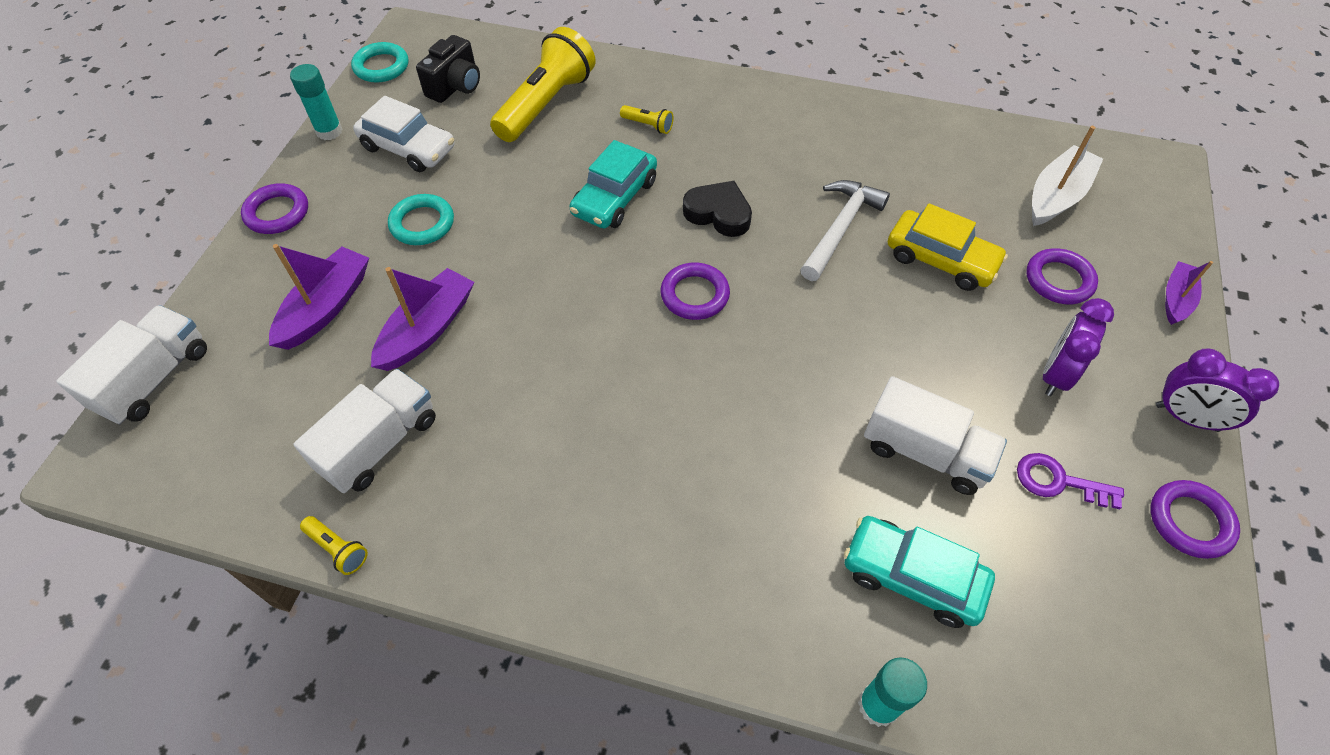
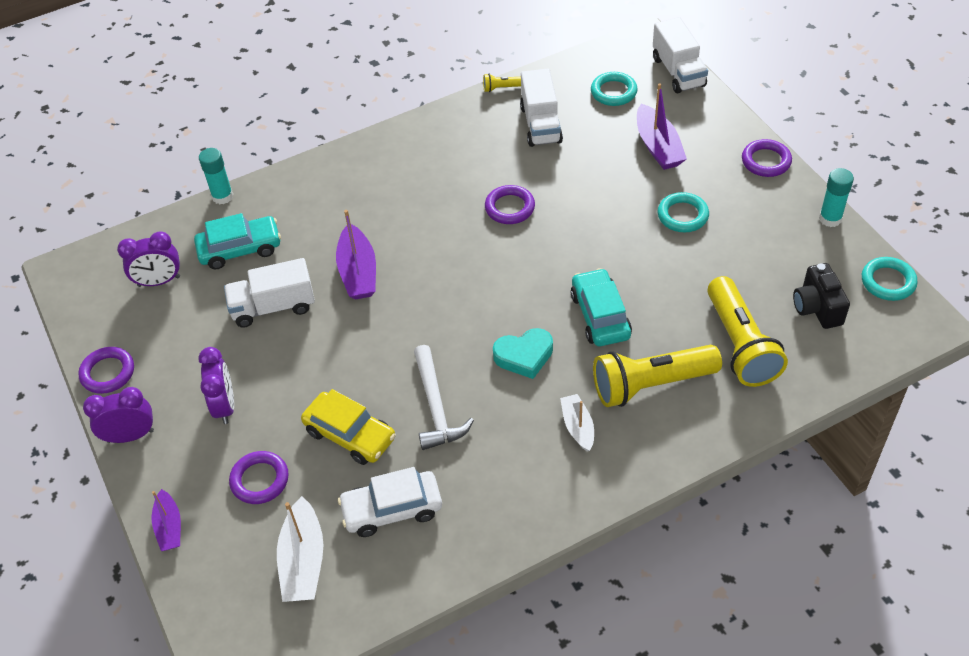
camera: 140 degrees right, 5 degrees down
white car [353,96,455,172] -> white car moved to [338,467,442,537]
purple boat [371,267,475,371] -> purple boat moved to [336,210,376,300]
yellow flashlight [620,105,674,134] -> yellow flashlight [593,345,722,407], size x2.43
purple ring [661,262,730,320] -> purple ring moved to [485,185,535,224]
black heart [683,181,752,237] -> turquoise heart [493,328,553,379]
yellow car [888,203,1008,291] -> yellow car turned 135 degrees counterclockwise [301,389,396,465]
purple key [1017,453,1124,509] -> none
none -> purple clock [117,231,180,287]
none -> white boat [560,394,594,452]
none -> turquoise ring [591,72,638,106]

